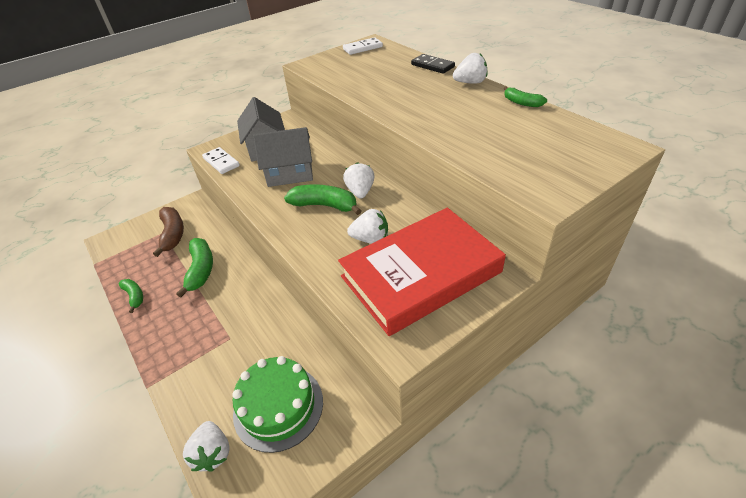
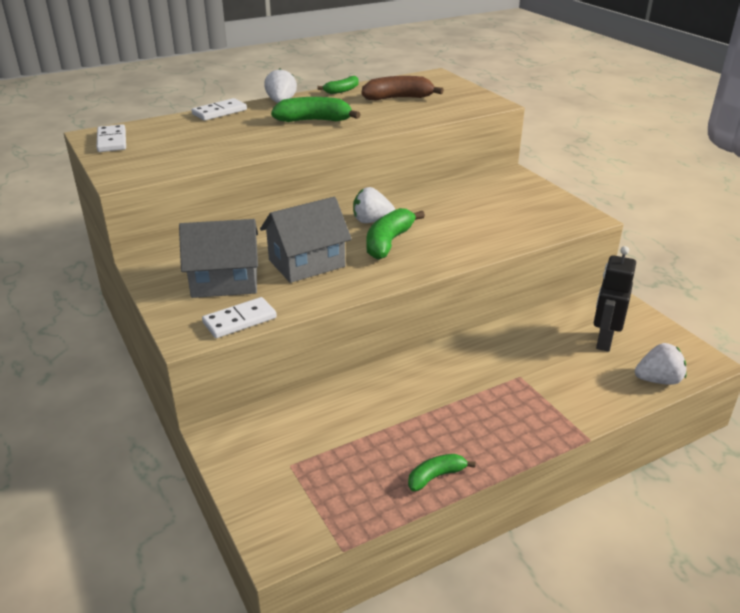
camera: 85 degrees left, 10 degrees down
brown banana [153,207,184,257] -> brown banana moved to [362,76,444,100]
green banana [176,238,213,298] -> green banana moved to [271,97,360,122]
green cake [232,356,323,453] -> black robot [594,246,636,352]
grey house [254,127,313,187] -> grey house turned 60 degrees clockwise [260,197,352,283]
red book [338,208,506,336] -> none
white strawberry [347,209,388,244] -> none
black domino [411,54,455,74] -> white domino [192,98,247,121]

